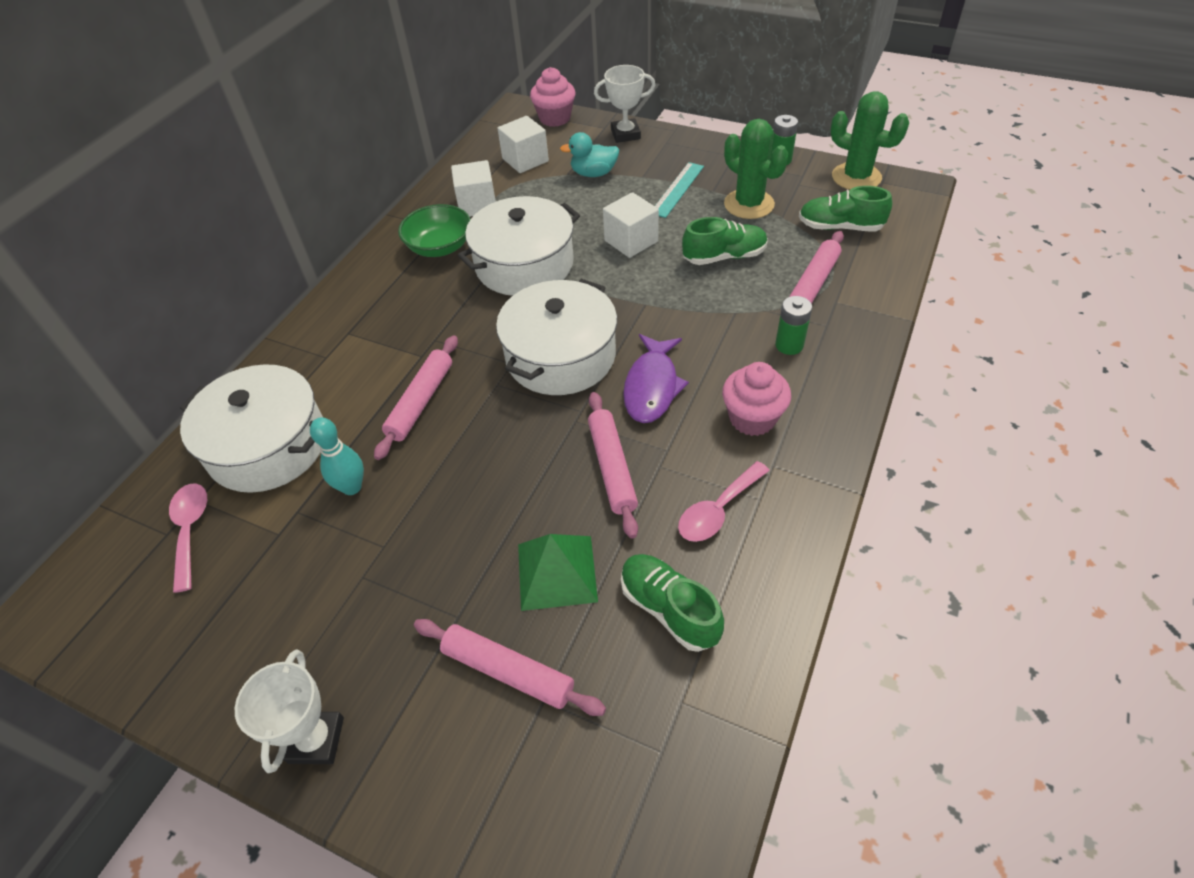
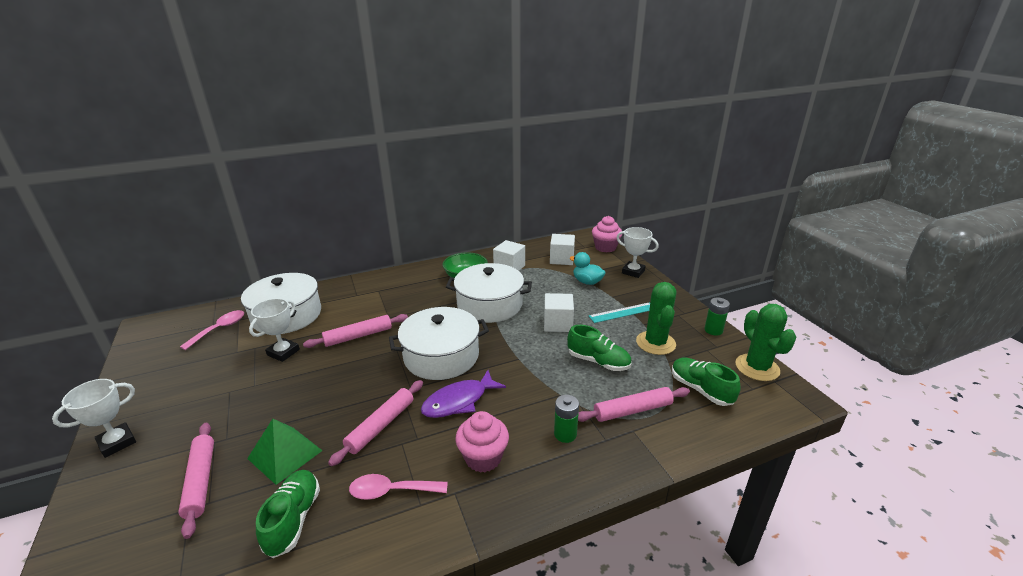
camera: 40 degrees right, 20 degrees down
turquoise bowling pin [310,417,364,495] -> white trophy [249,298,300,362]

